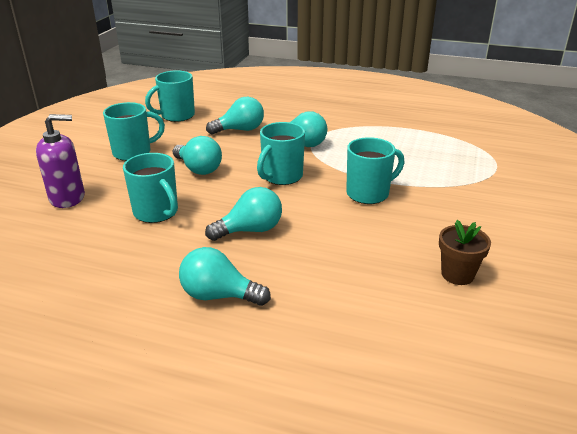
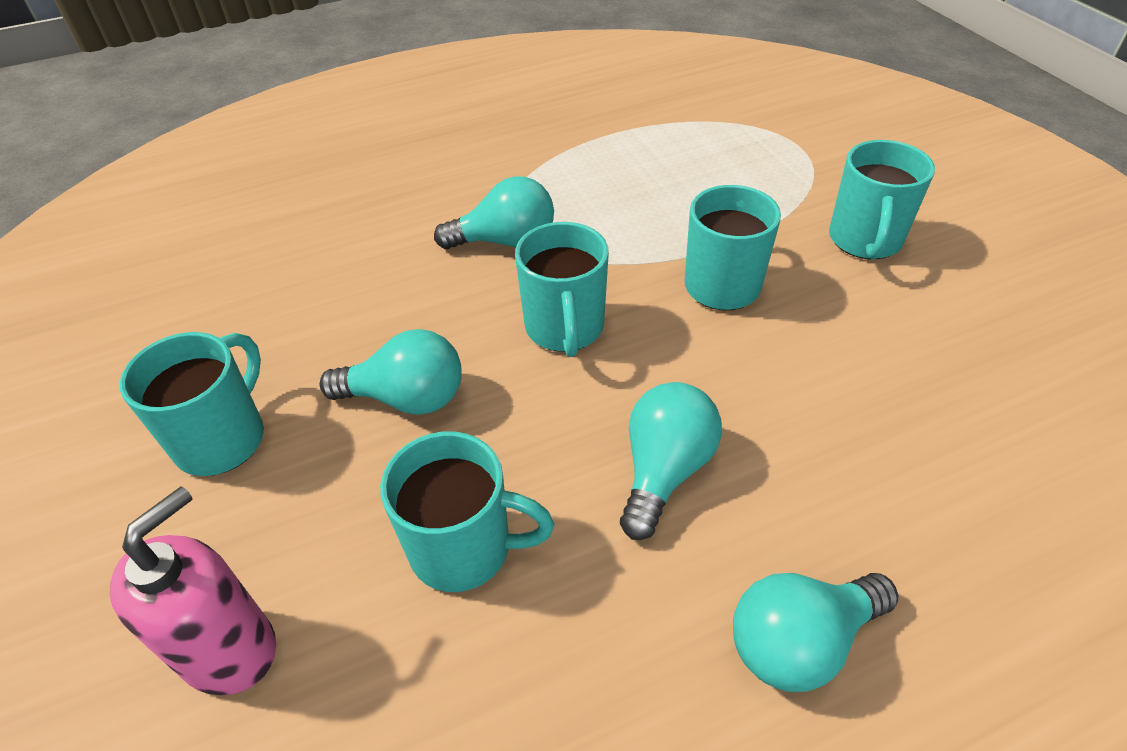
camera: 40 degrees left, 15 degrees up
purple soap dispenser [36,114,85,208] -> pink soap dispenser [110,487,276,695]
turquoise mug [145,70,195,122] -> turquoise mug moved to [829,140,935,260]
turquoise light bulb [206,97,264,135] -> none
brown flower pot [439,220,491,285] -> none

